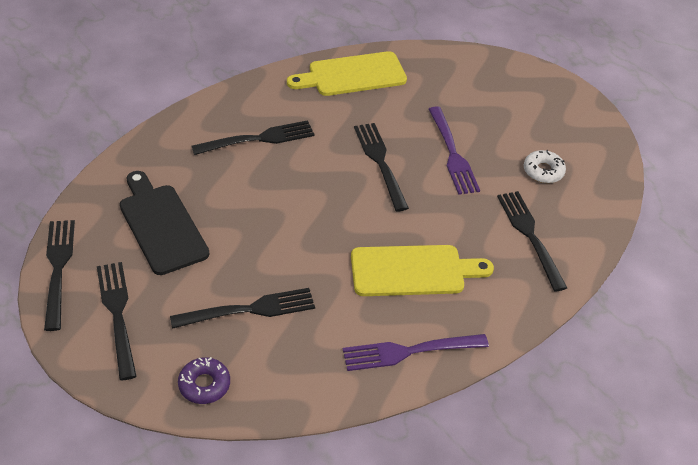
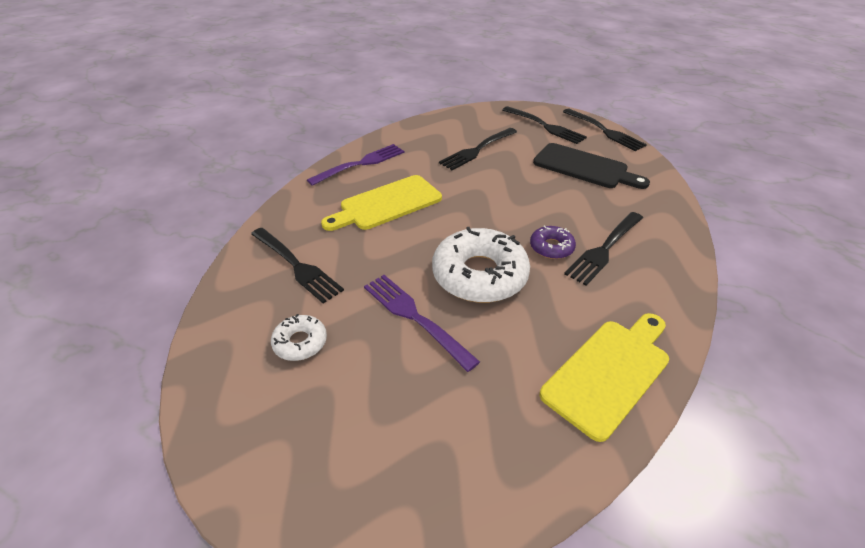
camera: 155 degrees right, 5 degrees down
purple donut [178,357,230,404] -> purple donut moved to [530,225,576,259]
black fork [354,123,409,211] -> white donut [432,227,530,303]

